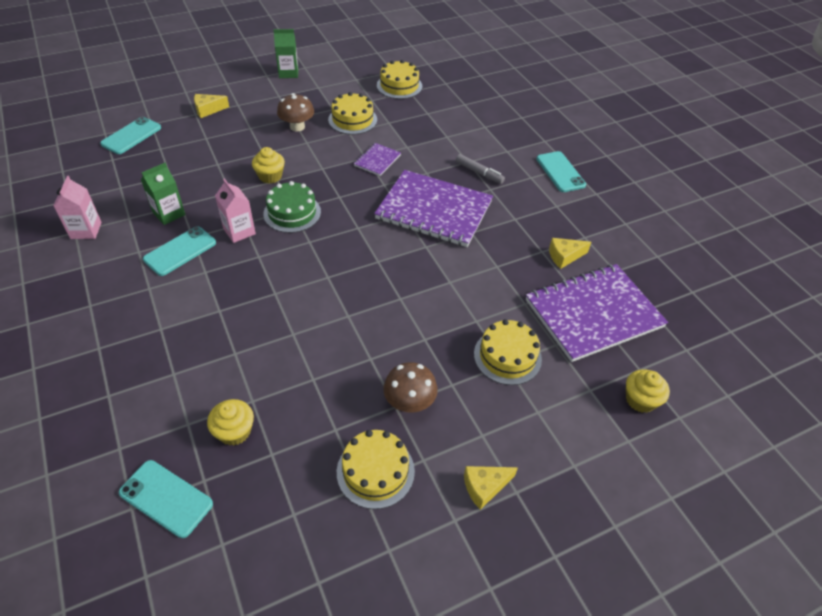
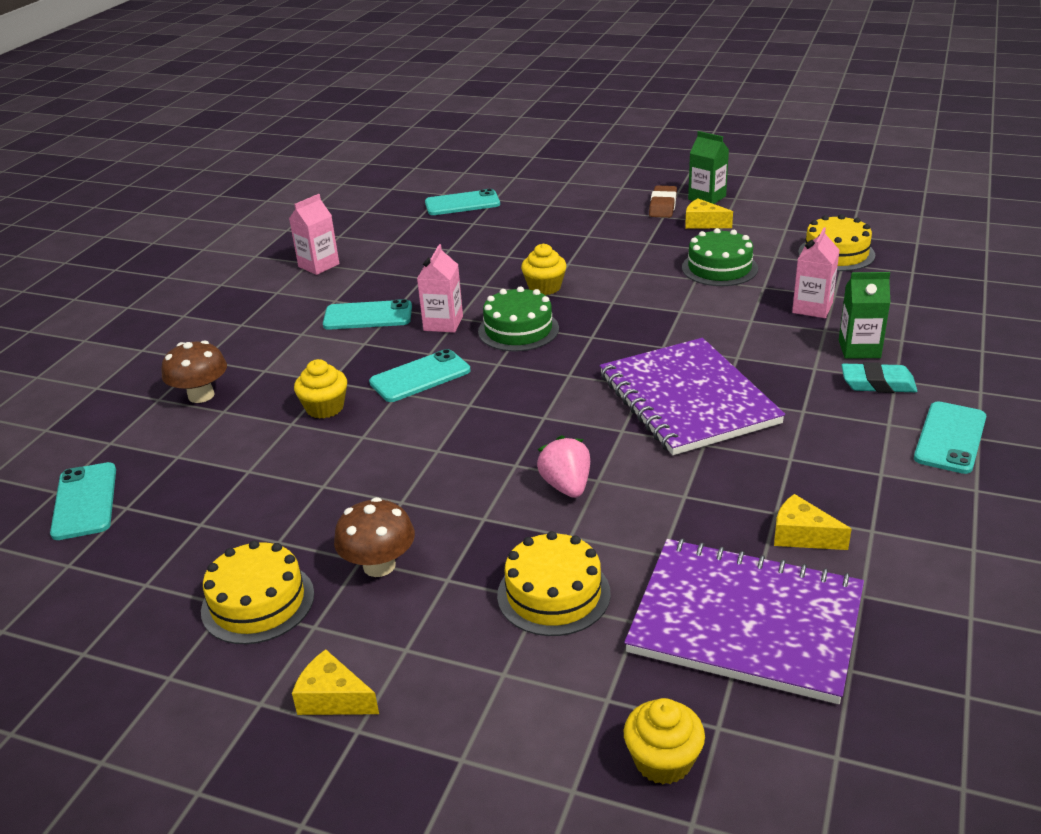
camera: 50 degrees right, 15 degrees down
green carton [141,163,186,225] -> green carton moved to [839,272,891,359]
yellow cheese [194,94,229,118] -> yellow cheese moved to [685,199,733,229]
yellow cupcake [207,399,254,446] -> yellow cupcake moved to [294,359,347,419]
brown mushroom [277,93,314,131] -> brown mushroom moved to [161,340,227,403]
yellow cake [328,92,377,135] -> green cake [682,228,758,286]
purple notebook [354,143,401,176] -> none
grey marker [456,154,505,184] -> none
none -> turquoise phone [369,349,470,402]
none -> pink strawberry [537,435,590,498]
none -> brown eraser [649,185,677,218]
none -> pink carton [792,227,840,318]
none -> turquoise eraser [841,362,917,393]

